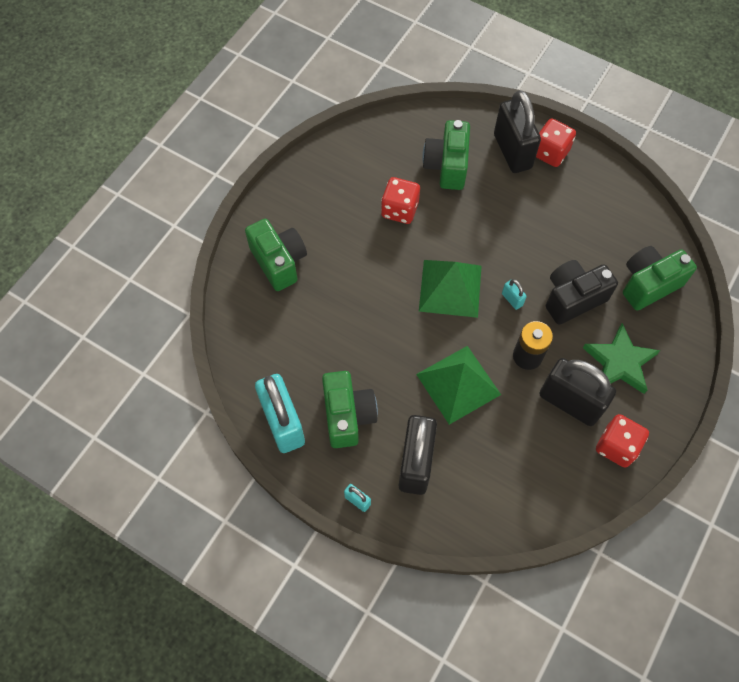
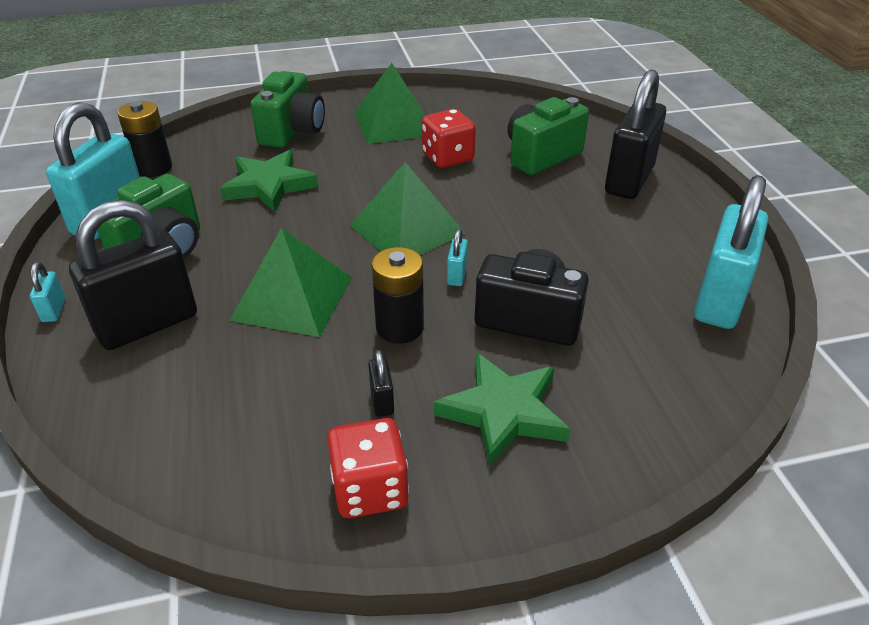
camera: 45 degrees right, 25 degrees down
red dice [536,119,576,167] -> none
black padlock [539,358,616,426] -> black padlock [368,350,394,417], size x0.41
green camera [623,246,697,311] -> none
none -> black battery [117,101,172,177]
none -> green star [220,150,318,212]
none -> green pyramid [355,63,425,144]
none -> turquoise padlock [694,175,768,329]

